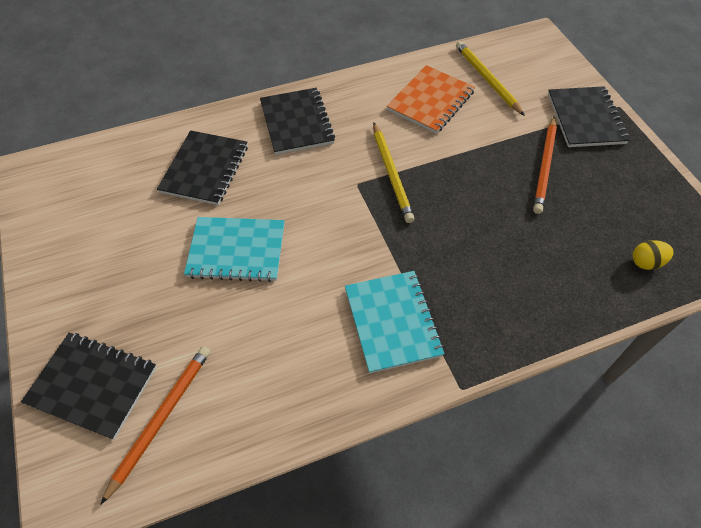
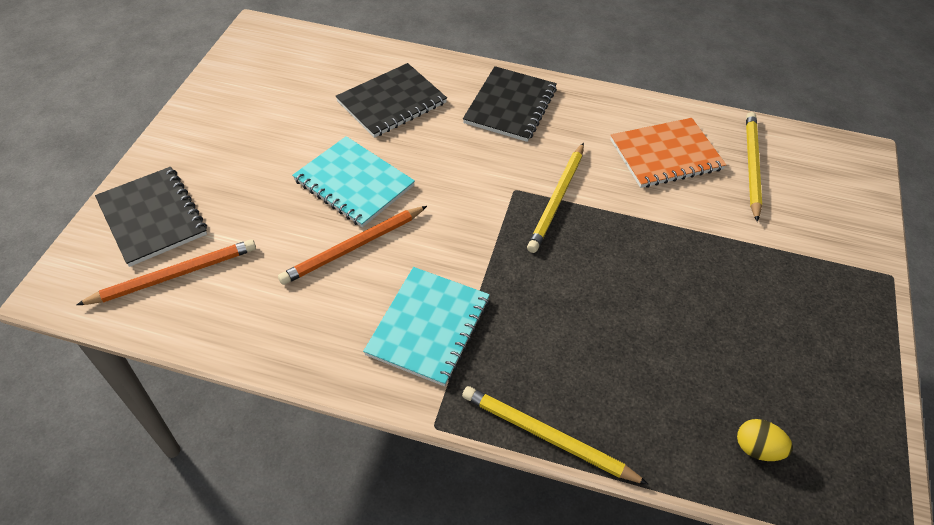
camera: 35 degrees right, 5 degrees down
orange pencil [533,117,557,214] -> orange pencil moved to [278,206,427,285]
black notebook [548,86,630,147] -> none
none -> yellow pencil [462,386,649,485]

